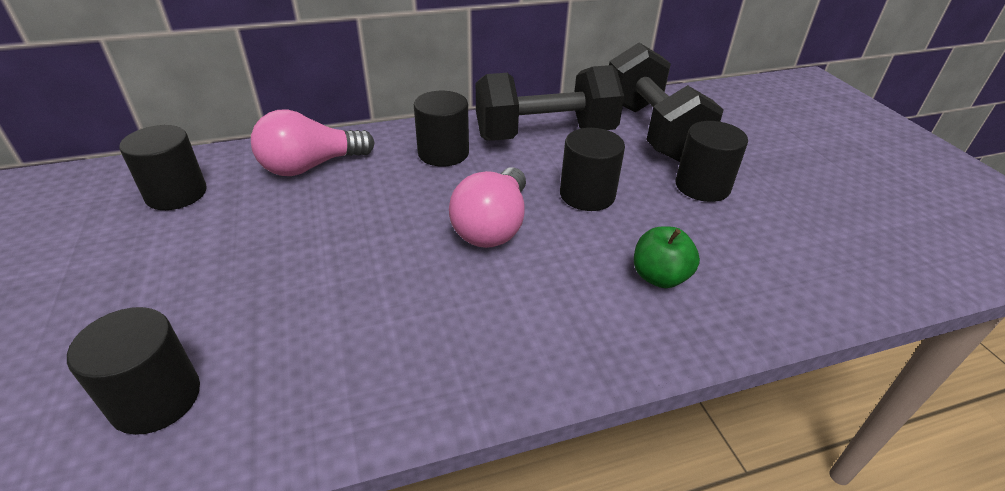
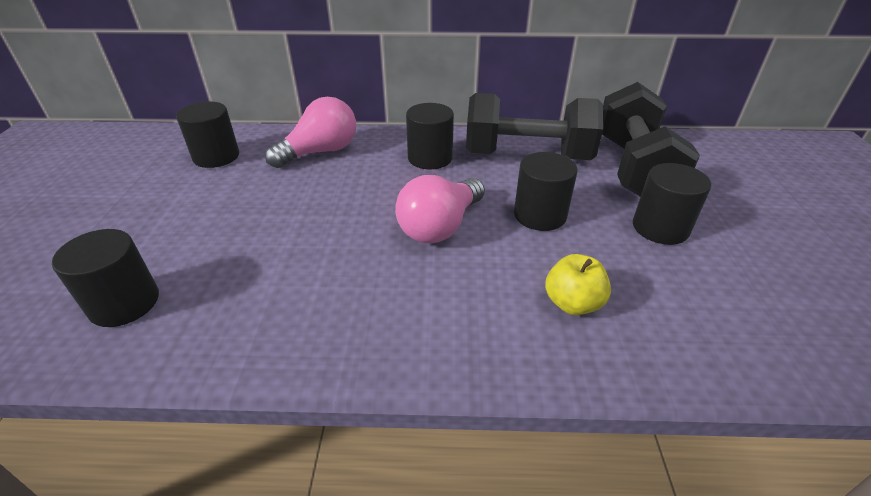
camera: 20 degrees right, 0 degrees up
pink light bulb [251,109,375,176] -> pink light bulb turned 150 degrees clockwise [265,97,356,168]
green apple [634,226,700,288] -> yellow apple [545,254,611,315]

